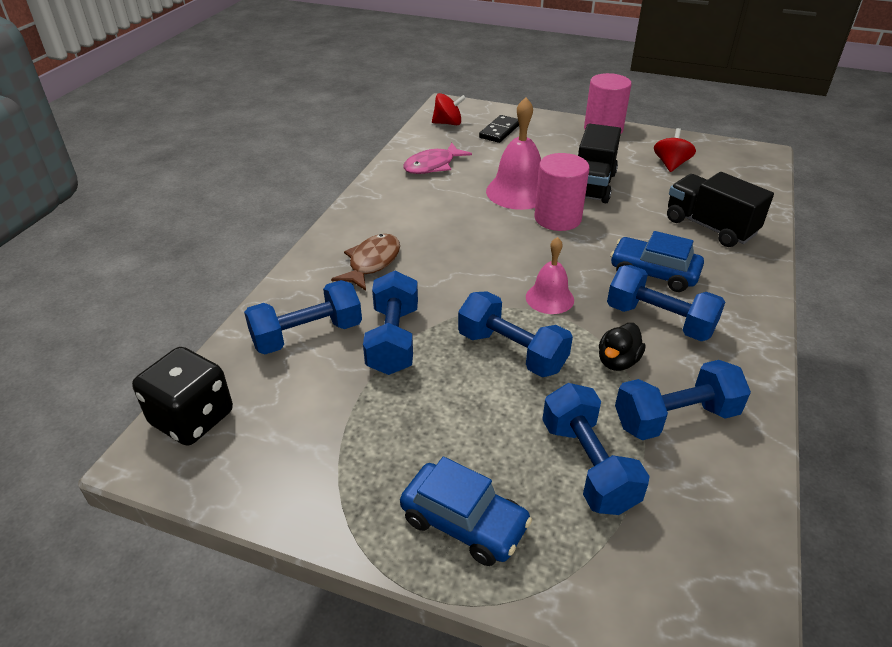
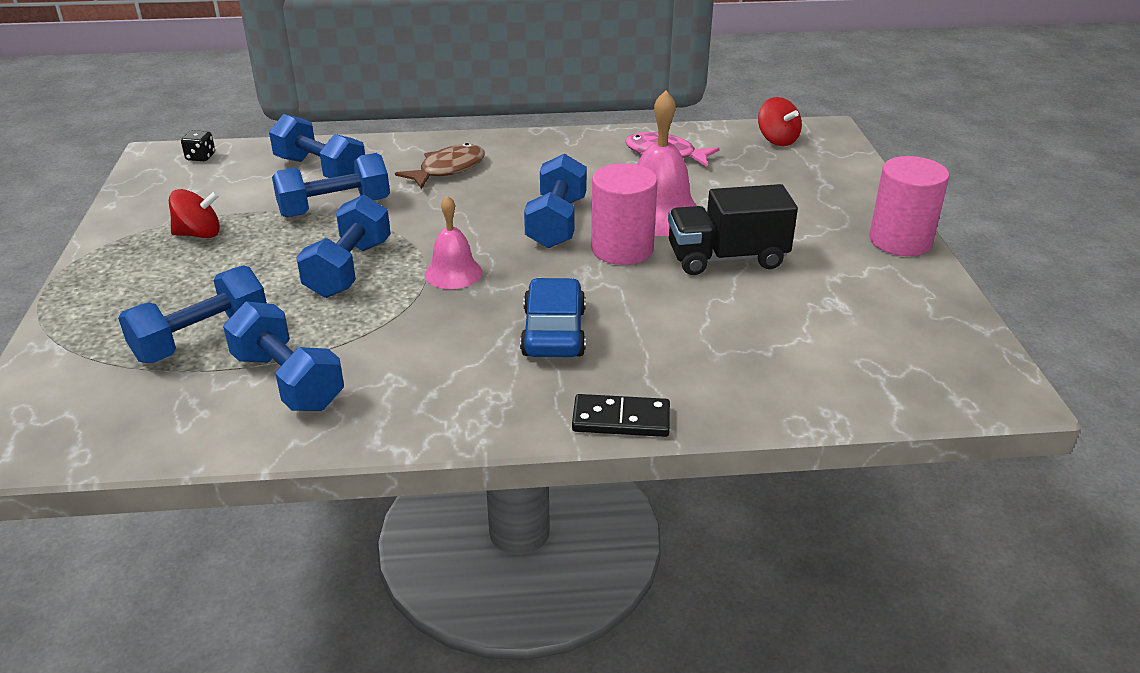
camera: 65 degrees right, 5 degrees down
black dice [132,347,233,446] -> black dice [181,130,215,161], size x0.45
brown fish [331,234,400,291] -> brown fish turned 45 degrees counterclockwise [395,143,485,189]
blue car [400,457,532,566] -> none
black domino [479,115,519,143] -> black domino moved to [572,394,670,437]
black duck [599,323,646,371] -> none
blue dumbbell [607,265,725,341] -> blue dumbbell moved to [524,153,587,248]
red spinning top [654,128,696,172] -> red spinning top moved to [169,189,220,238]
black truck [667,172,774,247] -> none

